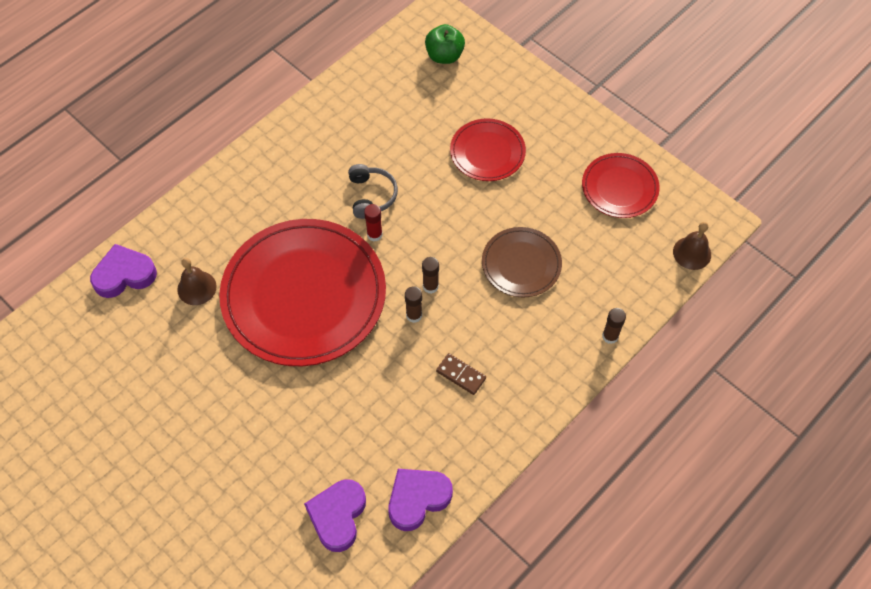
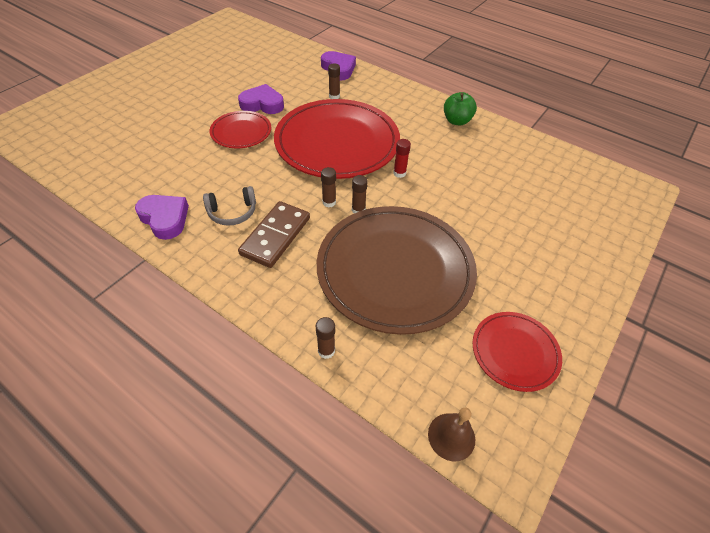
camera: 80 degrees right, 10 degrees down
brown bell [177,258,217,305] -> brown glue stick [328,63,340,99]
purple heart [304,479,366,552] -> purple heart moved to [238,84,284,114]
grey headphones [348,164,398,219] -> grey headphones moved to [203,186,256,226]
green apple [425,24,465,64] -> green apple moved to [444,92,477,126]
brown domino [436,353,486,395] -> brown domino [238,201,310,268], size x1.88
red plate [450,118,526,181] -> red plate moved to [210,111,271,148]
brown plate [482,227,562,297] -> brown plate [317,206,477,335], size x2.02

